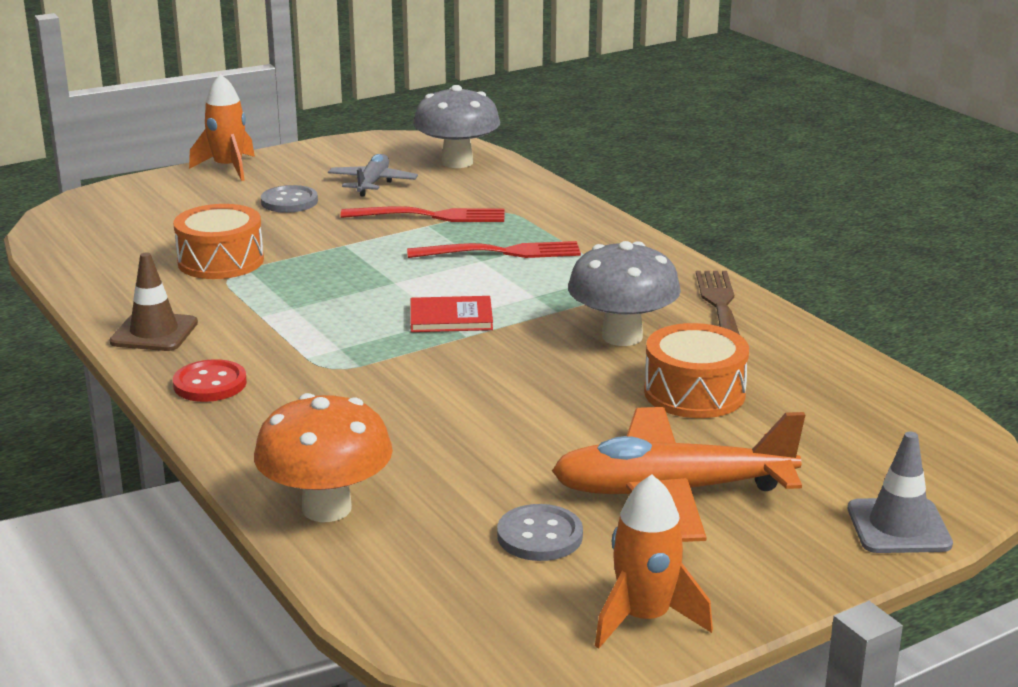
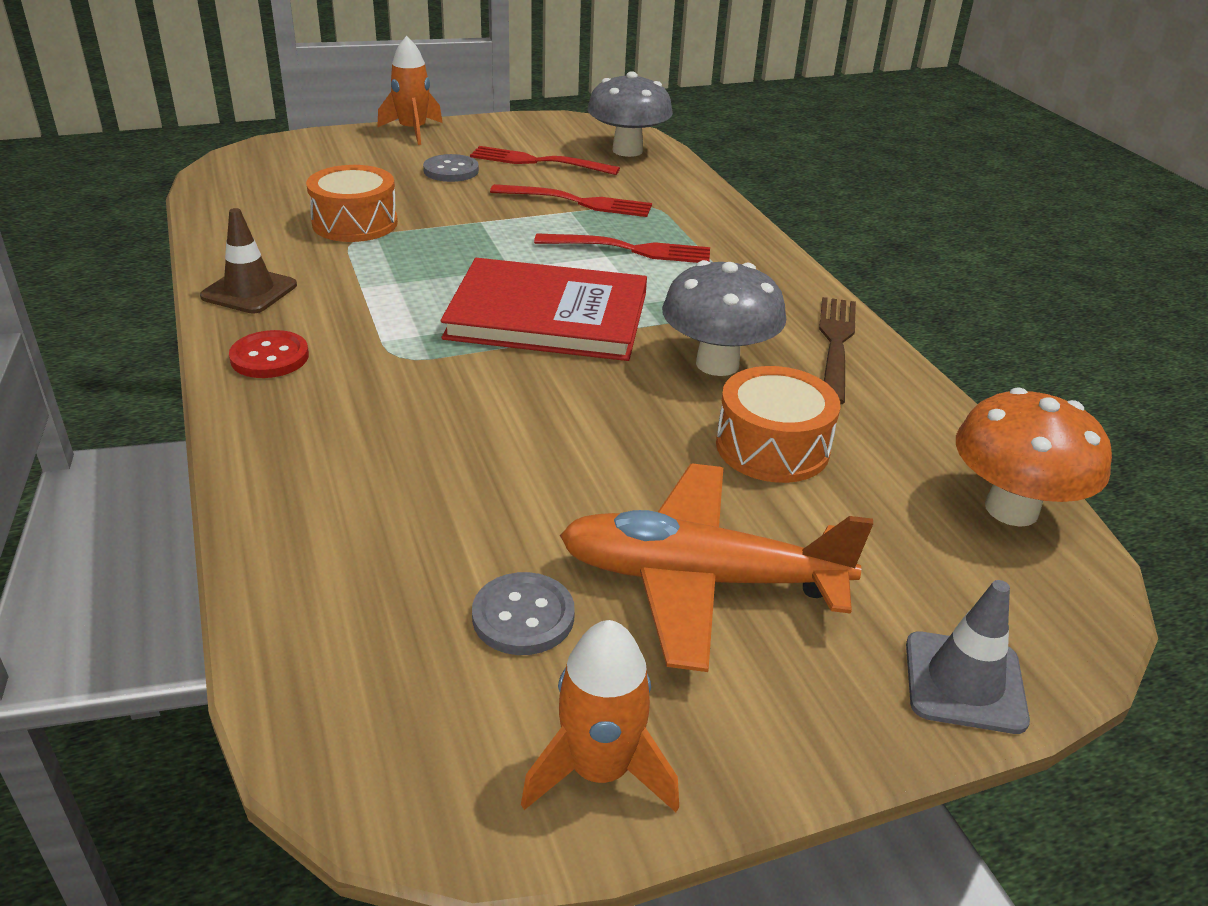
camera: 10 degrees right, 10 degrees up
orange mushroom [254,393,393,522] -> orange mushroom moved to [956,387,1112,527]
grey plane [328,154,418,197] -> red fork [470,146,620,175]
red book [410,296,493,332] -> red book [440,258,647,361], size x2.15

